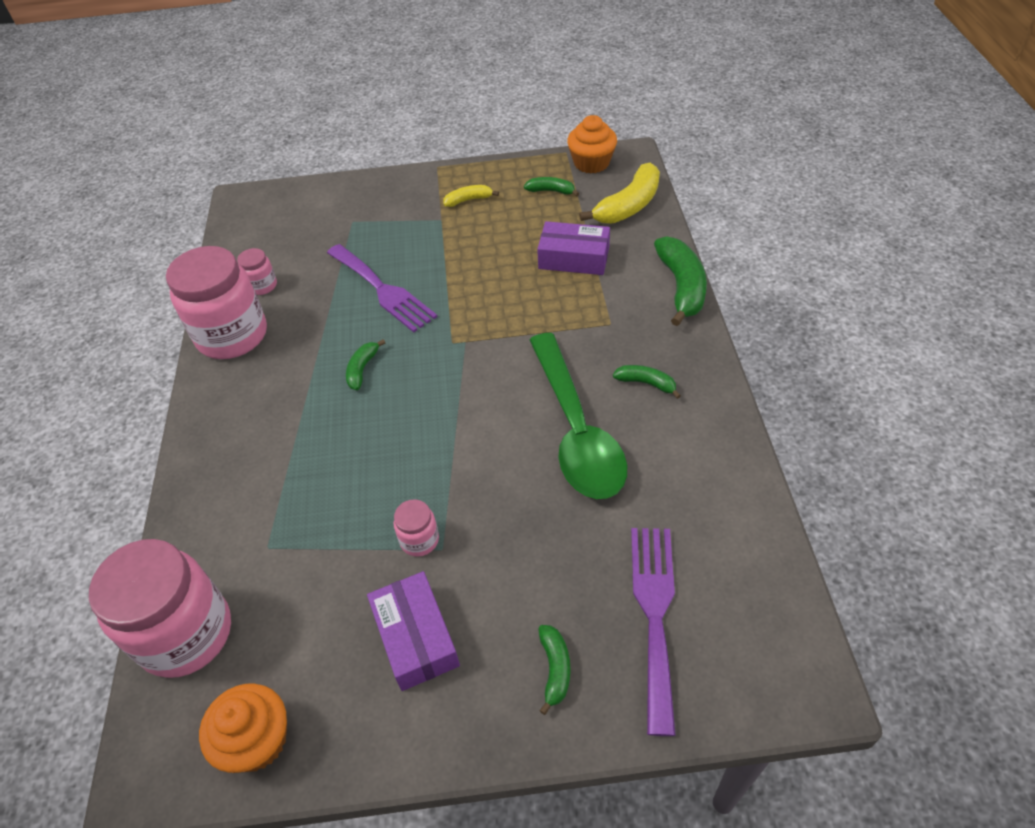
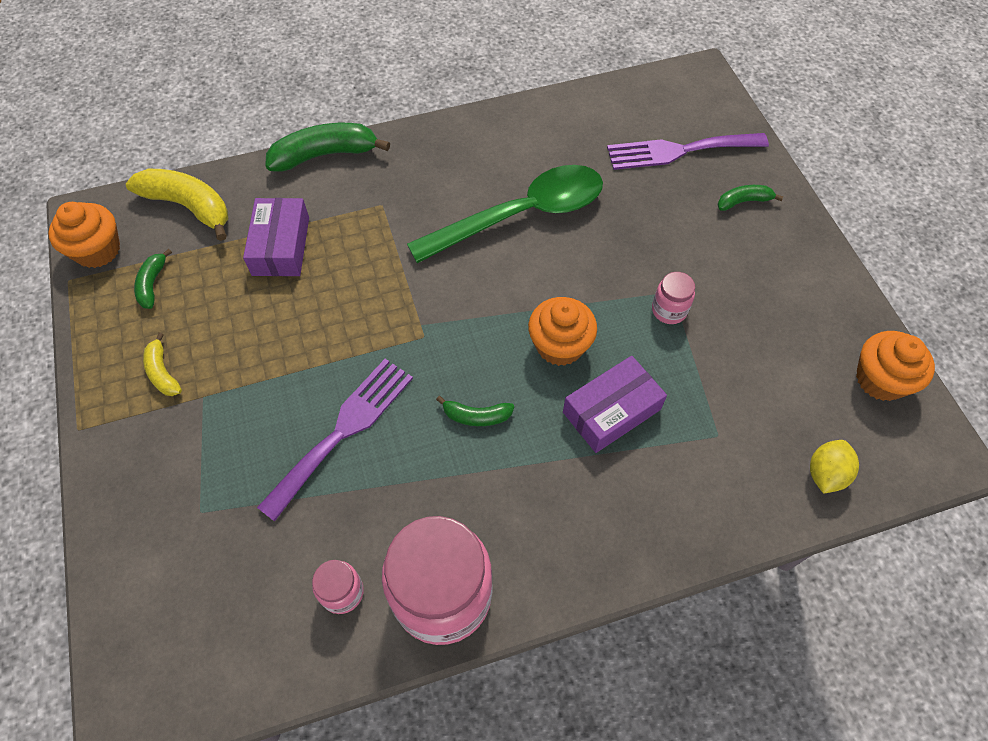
camera: 105 degrees left, 10 degrees up
pink jar [89,539,231,678] -> yellow lemon [810,440,859,494]
purple box [367,571,460,691] -> purple box moved to [563,356,667,453]
green banana [613,365,681,399] -> none
none -> orange cupcake [528,297,597,366]

